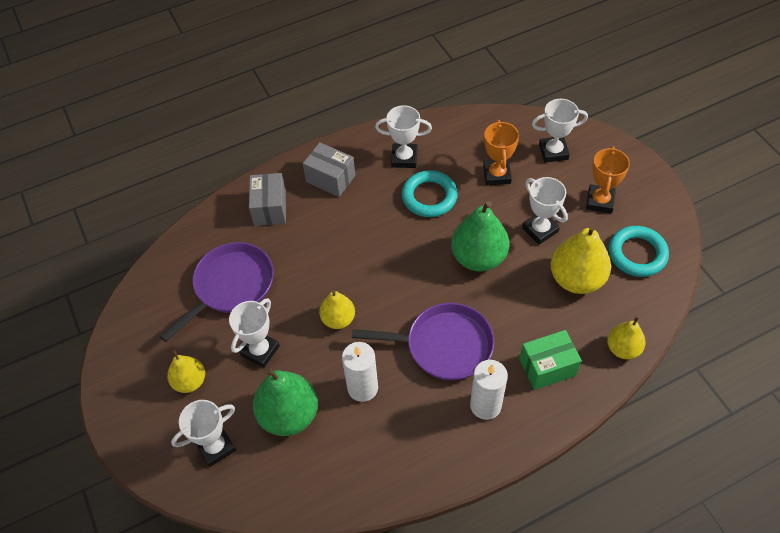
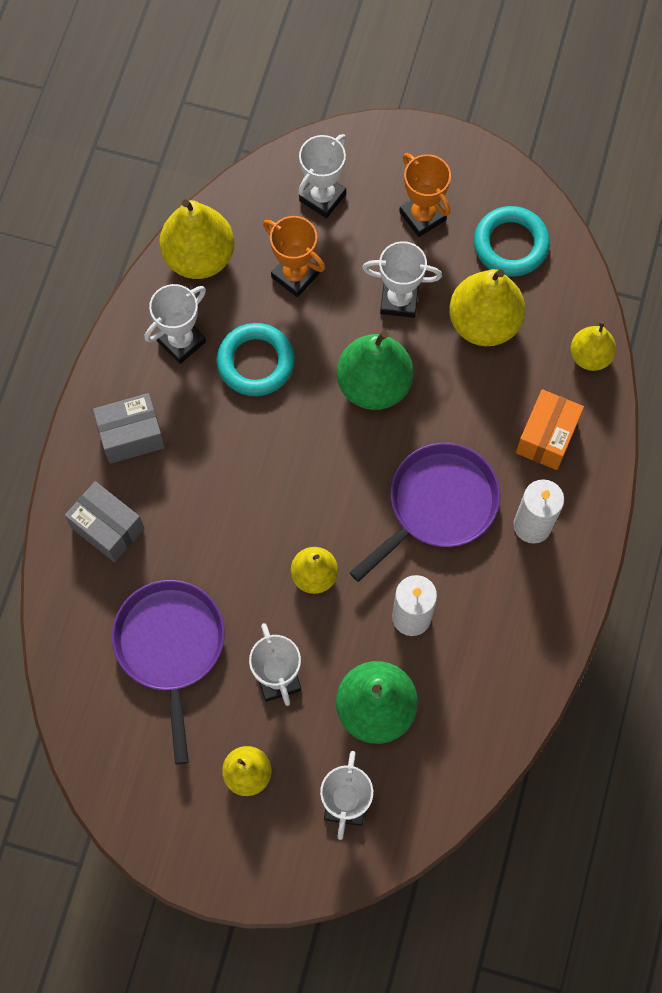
camera: 50 degrees left, 15 degrees up
green box [519,330,582,390] -> orange box [516,389,584,470]
none -> yellow pear [159,199,235,279]

